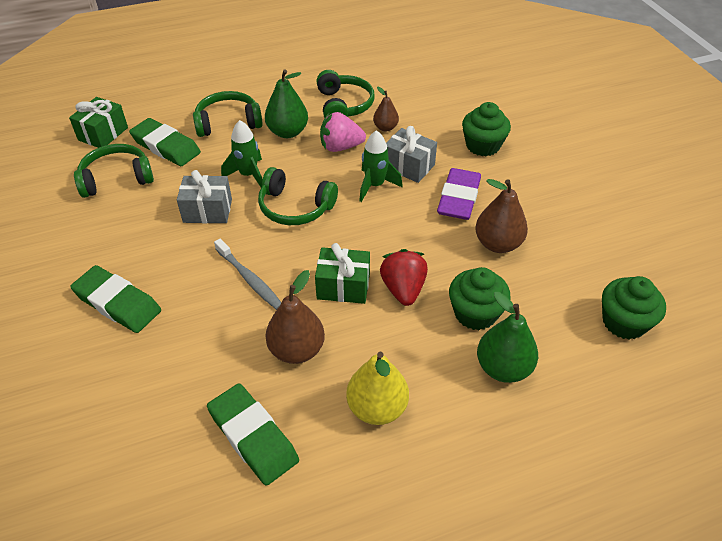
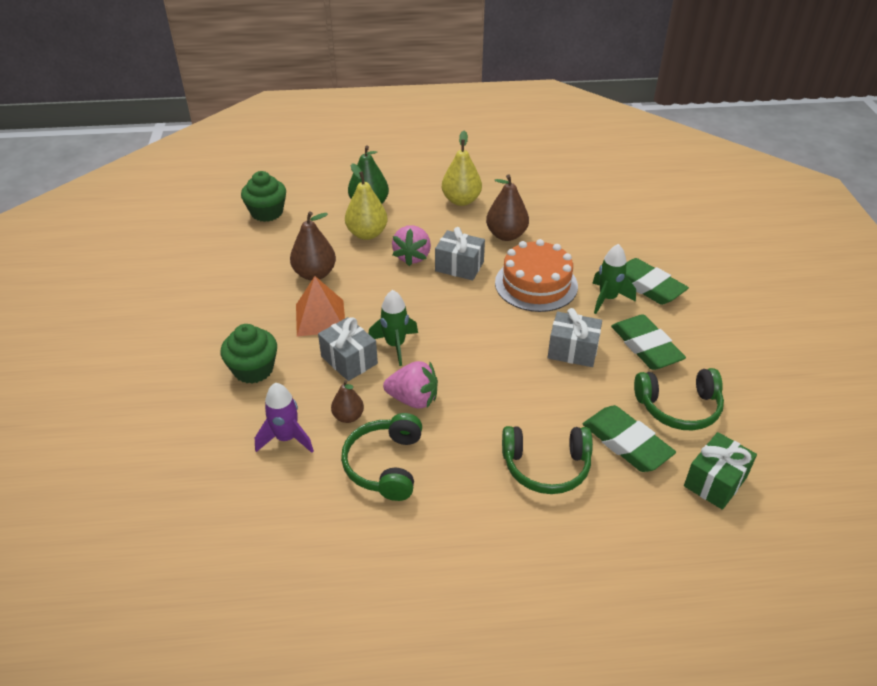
camera: 165 degrees left, 5 degrees down
green eraser [207,383,299,486] -> green eraser moved to [611,314,686,370]
grey toothbrush [214,239,282,310] -> orange cake [495,239,578,312]
green rocket [221,120,263,187] -> green rocket moved to [592,244,636,314]
green headphones [258,167,338,225] -> none
green pear [265,69,308,138] -> none
green gift [315,243,370,304] -> grey gift [435,227,485,280]
red strawberry [380,249,428,306] -> pink strawberry [392,225,431,266]
purple eraser [437,168,481,220] -> orange pyramid [296,276,345,337]
green cupcake [449,267,511,330] -> yellow pear [345,163,388,240]
none -> purple rocket [255,383,314,453]

